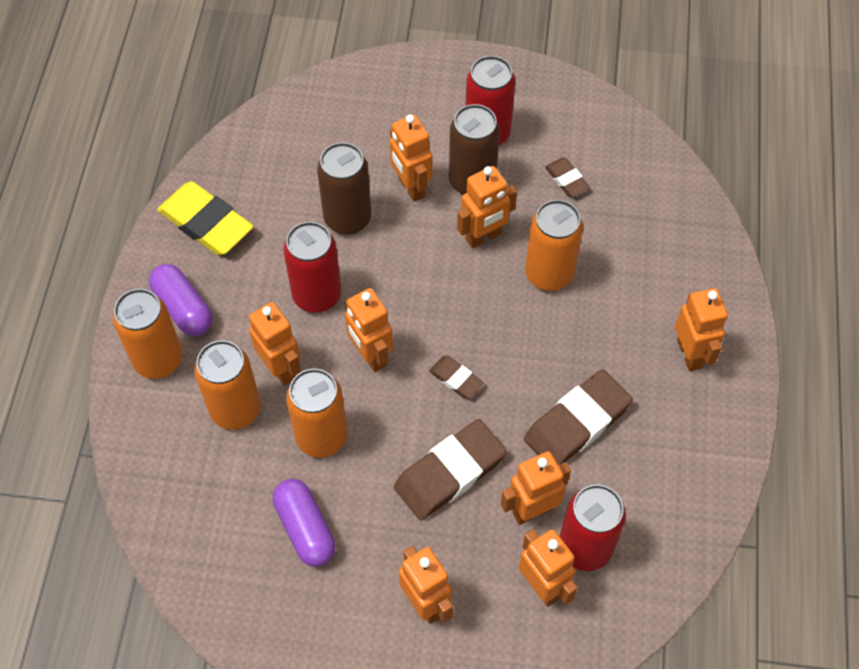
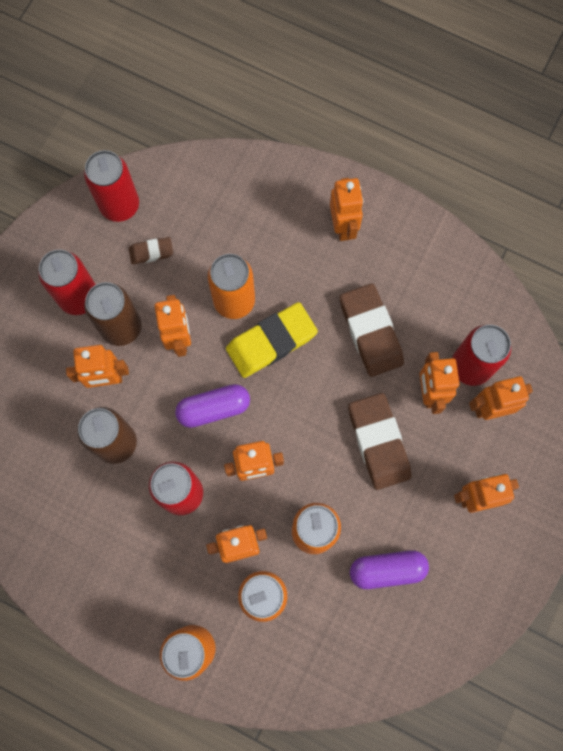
camera: 70 degrees left, 15 degrees up
purple capsule [149,264,213,336] -> purple capsule moved to [175,384,250,428]
yellow eraser [157,181,254,255] -> yellow eraser moved to [226,302,318,378]
brown eraser [429,356,484,399] -> none
orange robot [675,288,728,371] -> orange robot turned 75 degrees clockwise [330,178,364,241]
none -> red can [84,150,139,222]

